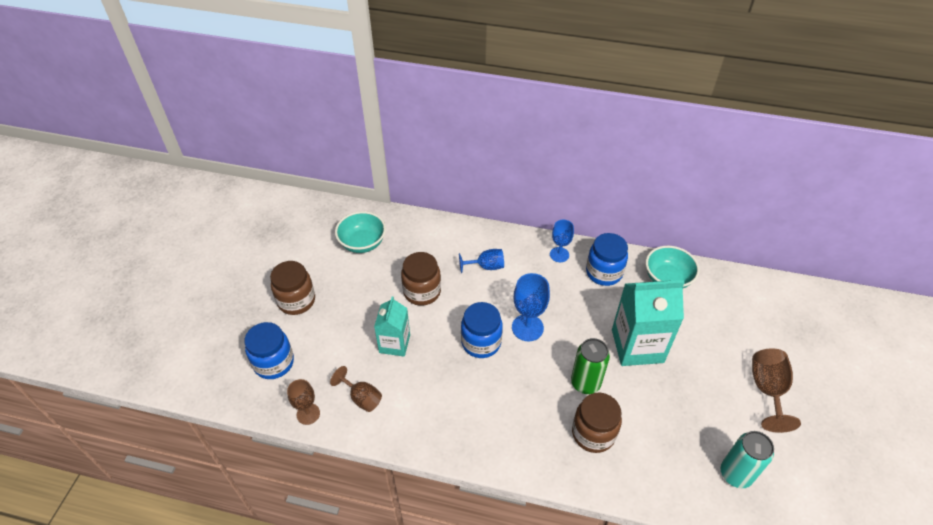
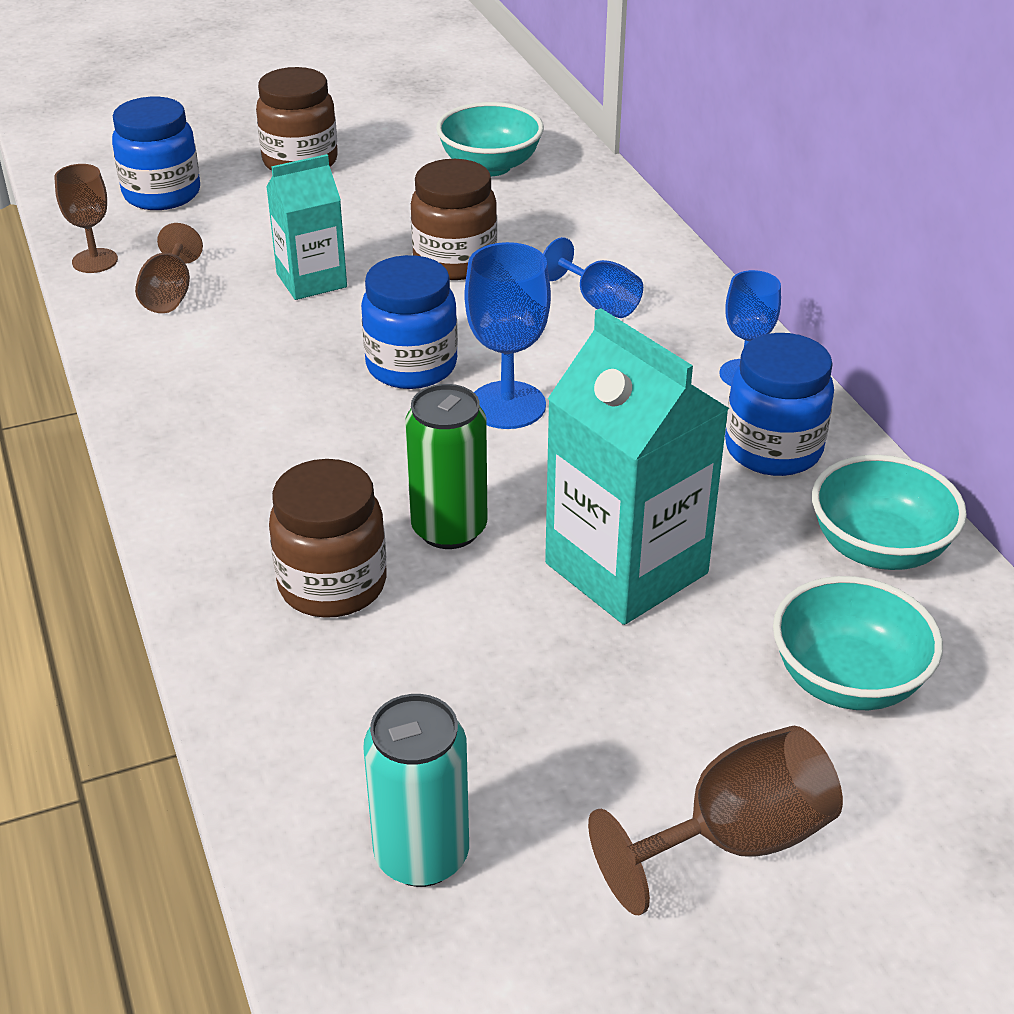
camera: 55 degrees right, 10 degrees down
none -> turquoise bowl [773,576,943,710]

